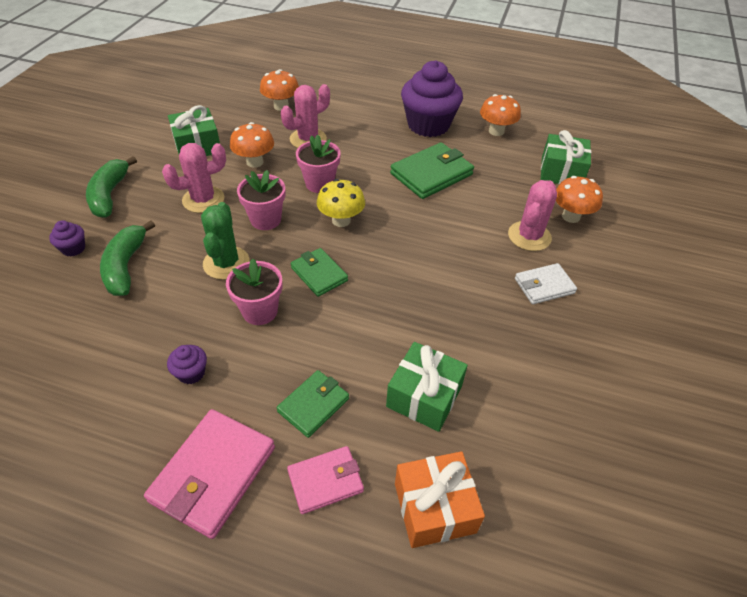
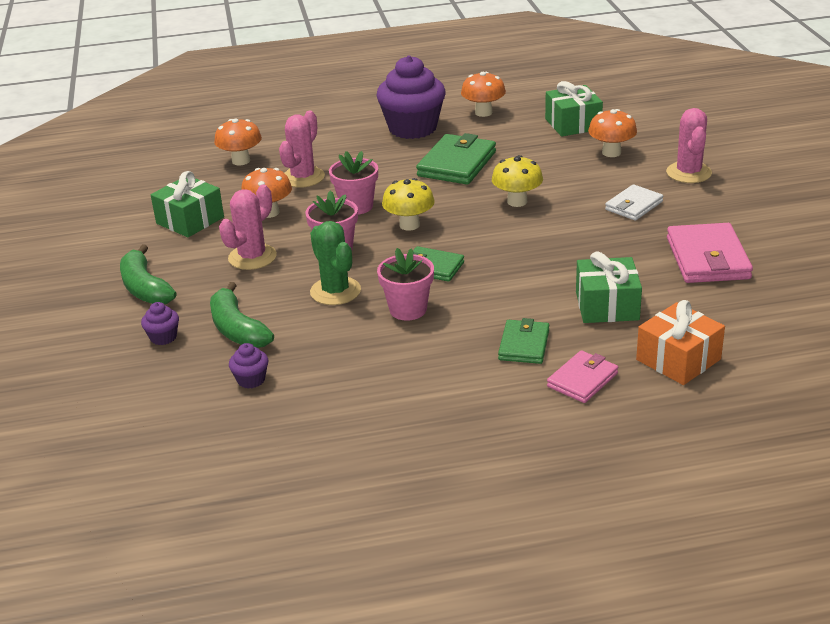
camera: 25 degrees left, 15 degrees down
pink wallet [144,409,275,539] -> pink wallet moved to [667,223,753,283]
purple cupcake [167,345,207,384] -> purple cupcake moved to [229,343,268,389]
pink cactus [508,180,557,251] -> pink cactus moved to [666,108,712,183]
none -> yellow mushroom [492,155,543,207]

